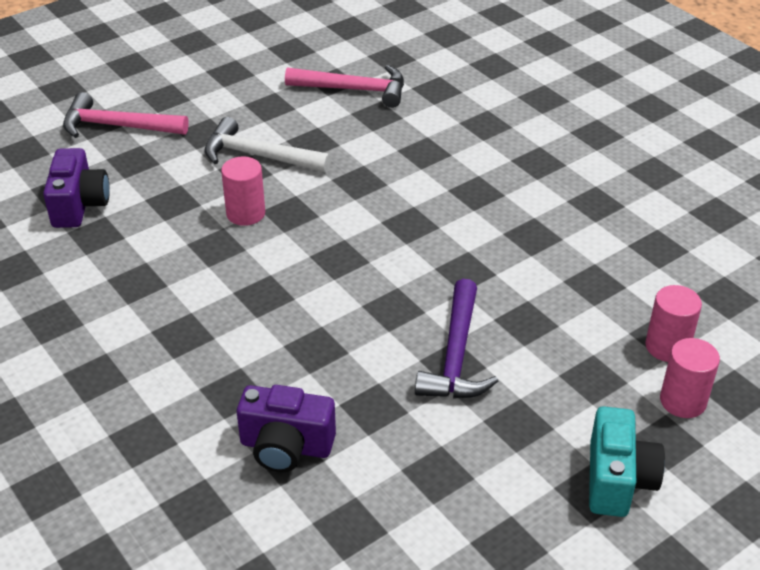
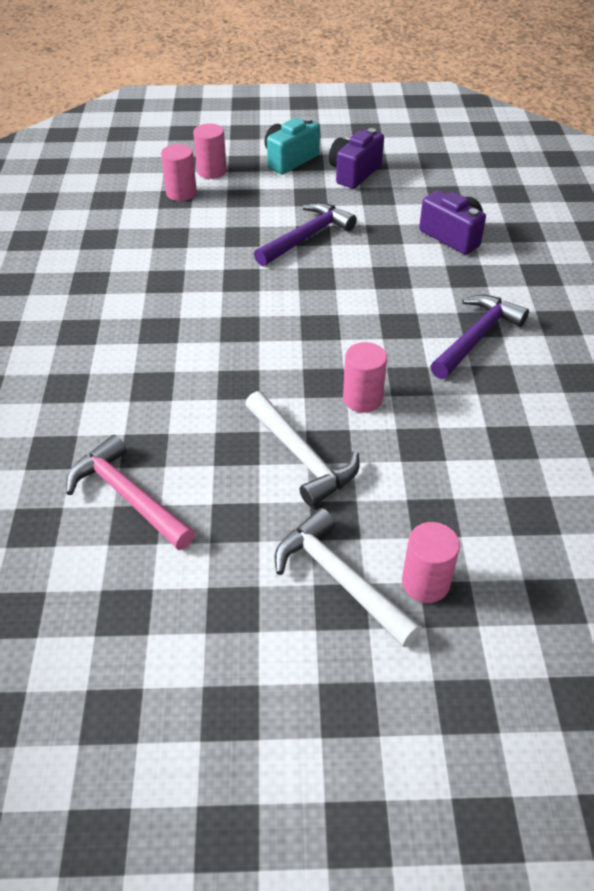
camera: 145 degrees left, 5 degrees up
purple camera [43,148,110,228] -> purple camera moved to [329,128,384,189]
pink hammer [63,92,189,138] -> pink cylinder [402,522,460,603]
none -> white hammer [275,508,422,647]
none -> purple hammer [430,295,529,379]

